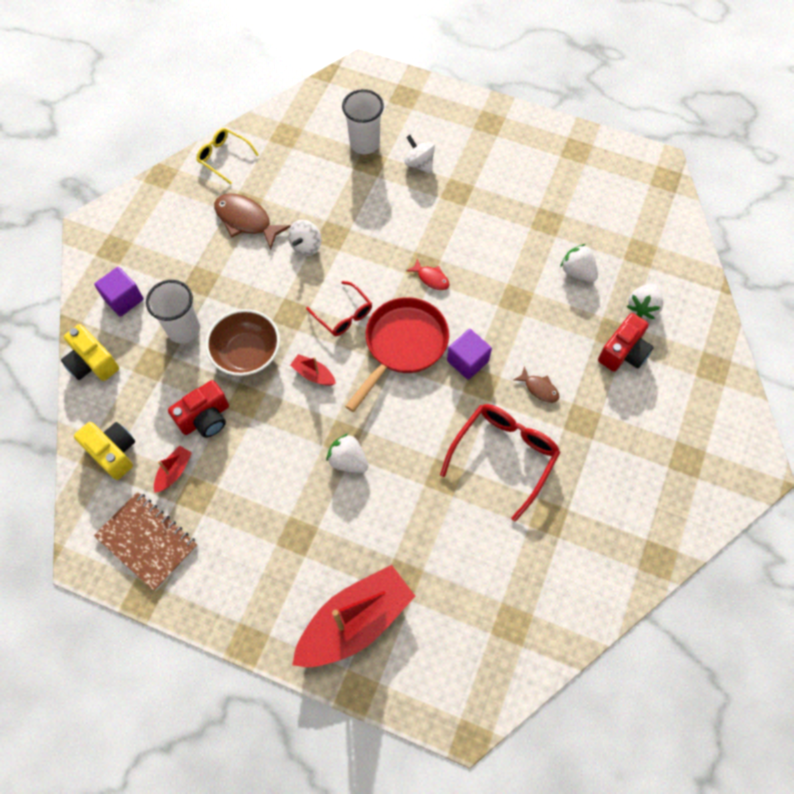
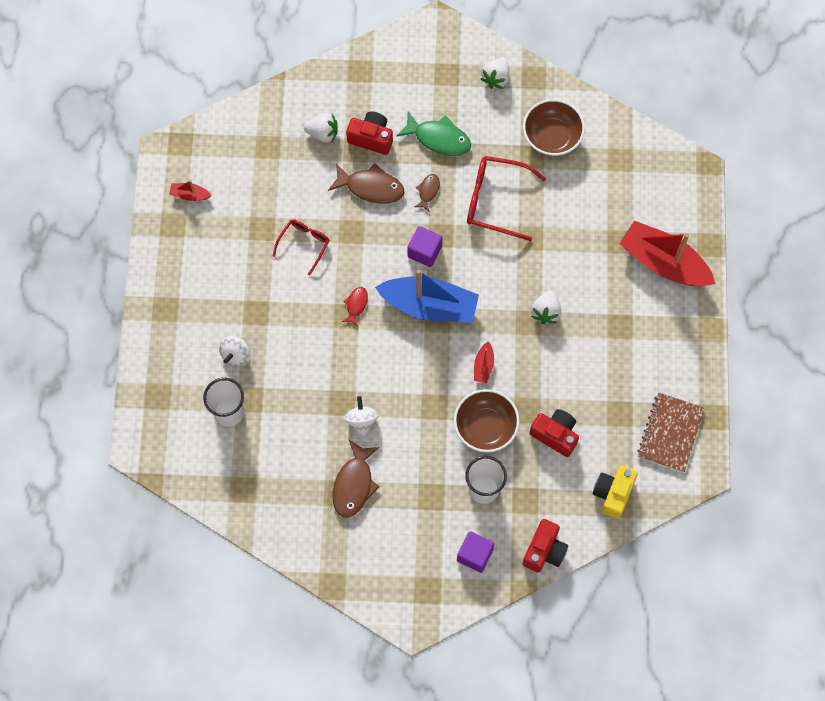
camera: 110 degrees left, 5 degrees up
yellow camera [61,324,119,381] -> red camera [523,519,568,573]
red boat [154,446,192,493] -> red boat moved to [169,180,212,201]
yellow glasses [196,128,259,185] -> none
white spinning top [288,220,322,256] -> white spinning top turned 105 degrees counterclockwise [344,396,379,437]
red glasses [306,281,372,336] -> red glasses moved to [273,219,330,275]
red pan [345,297,449,412] -> blue boat [375,270,479,323]
white strawberry [560,244,598,282] -> white strawberry moved to [481,58,509,89]
none -> brown fish [328,163,404,204]
none -> green fish [396,111,471,156]
none -> brown bowl [523,99,585,156]

